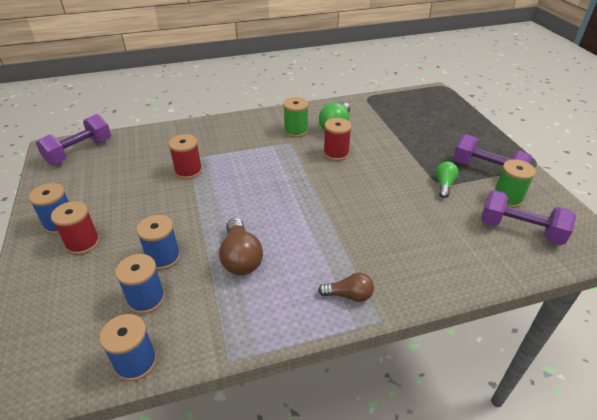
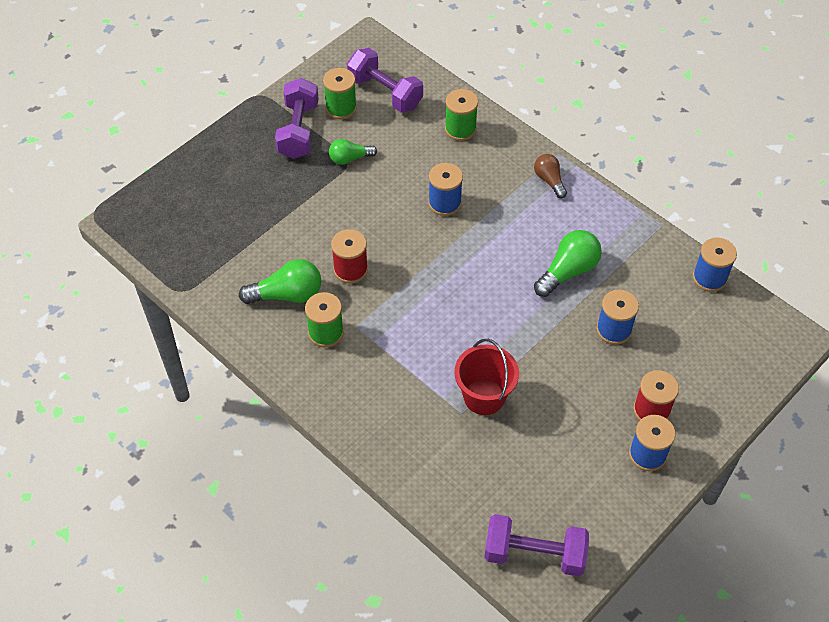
camera: 120 degrees left, 15 degrees up
blue spool [115,254,165,314] -> blue spool moved to [428,163,463,216]
red spool [168,134,202,179] -> red bucket [454,339,519,415]
brown light bulb [219,218,263,275] -> green light bulb [534,230,602,297]
purple dumbbell [481,190,576,245] -> purple dumbbell turned 45 degrees counterclockwise [347,48,423,113]
none -> green spool [445,89,478,141]

